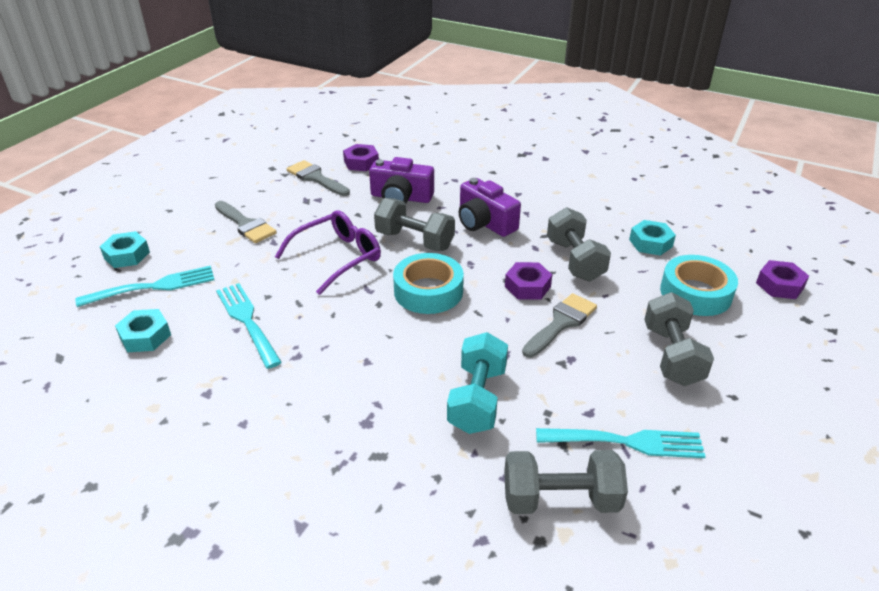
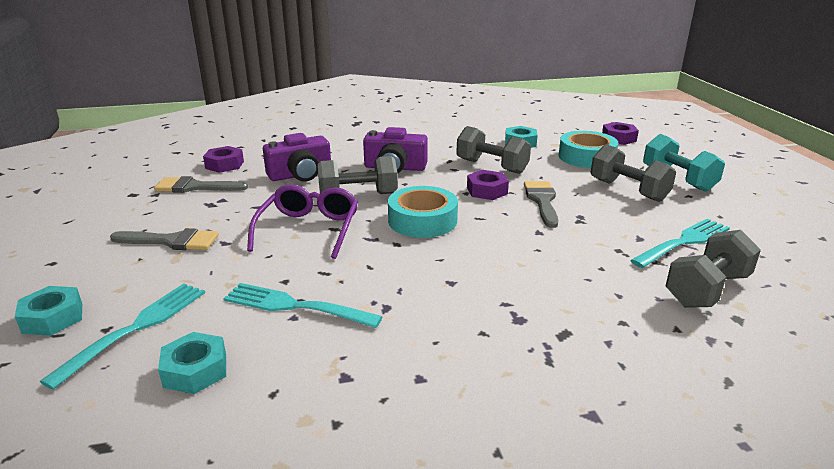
camera: 40 degrees left, 10 degrees down
turquoise dumbbell [447,332,508,434] -> turquoise dumbbell moved to [643,134,725,192]

